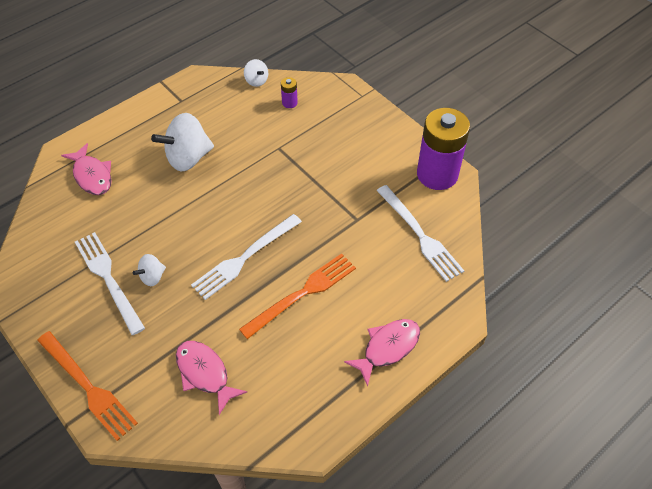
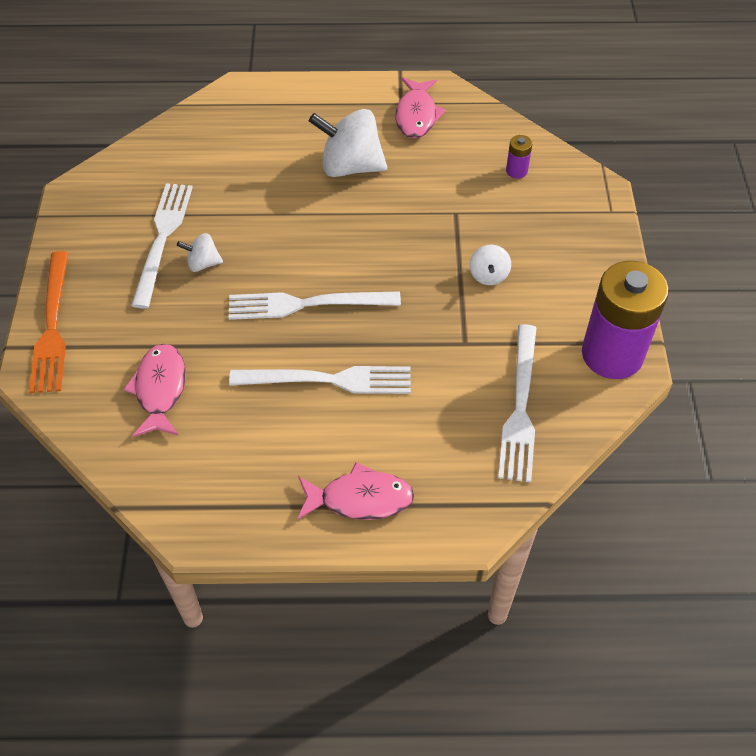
camera: 40 degrees right, 0 degrees up
pink fish [61,143,112,195] -> pink fish moved to [395,78,446,139]
orange fork [239,253,356,339] -> white fork [229,366,411,394]
white spinning top [244,59,268,87] -> white spinning top moved to [470,245,511,285]

